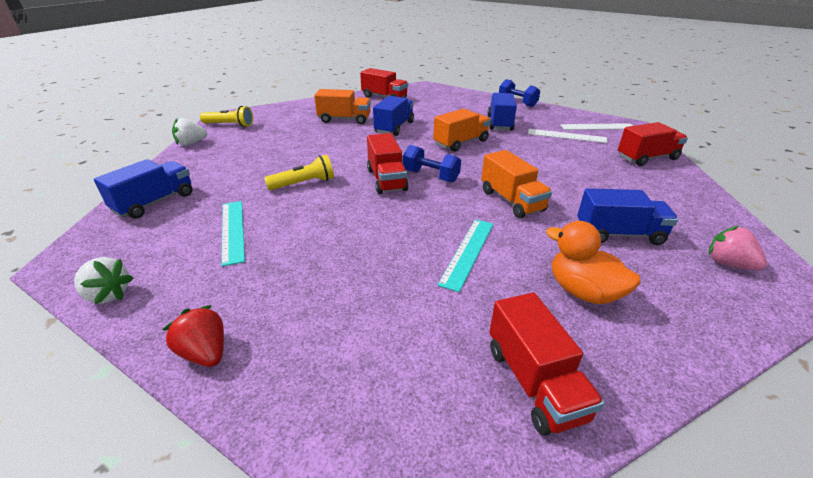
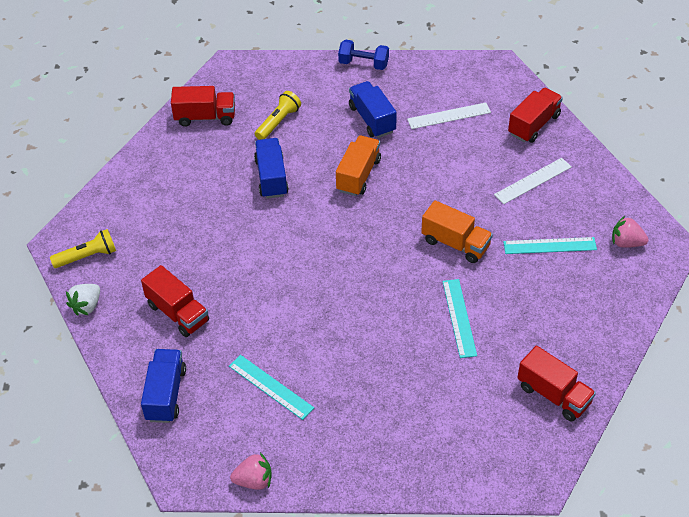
camera: 30 degrees left, 15 degrees up
white strawberry [74,257,133,304] -> pink strawberry [230,452,272,490]
red strawberry [163,305,224,367] -> none
yellow flashlight [264,155,334,190] -> yellow flashlight moved to [255,91,301,140]
orange truck [314,89,371,124] -> none
red truck [367,133,409,194] -> red truck moved to [141,265,209,337]
blue dumbbell [403,145,461,183] -> none
orange duck [546,221,641,304] -> none
white ruler [560,123,632,130] -> white ruler moved to [494,158,572,204]
blue truck [577,188,678,245] -> turquoise ruler [503,237,597,254]

